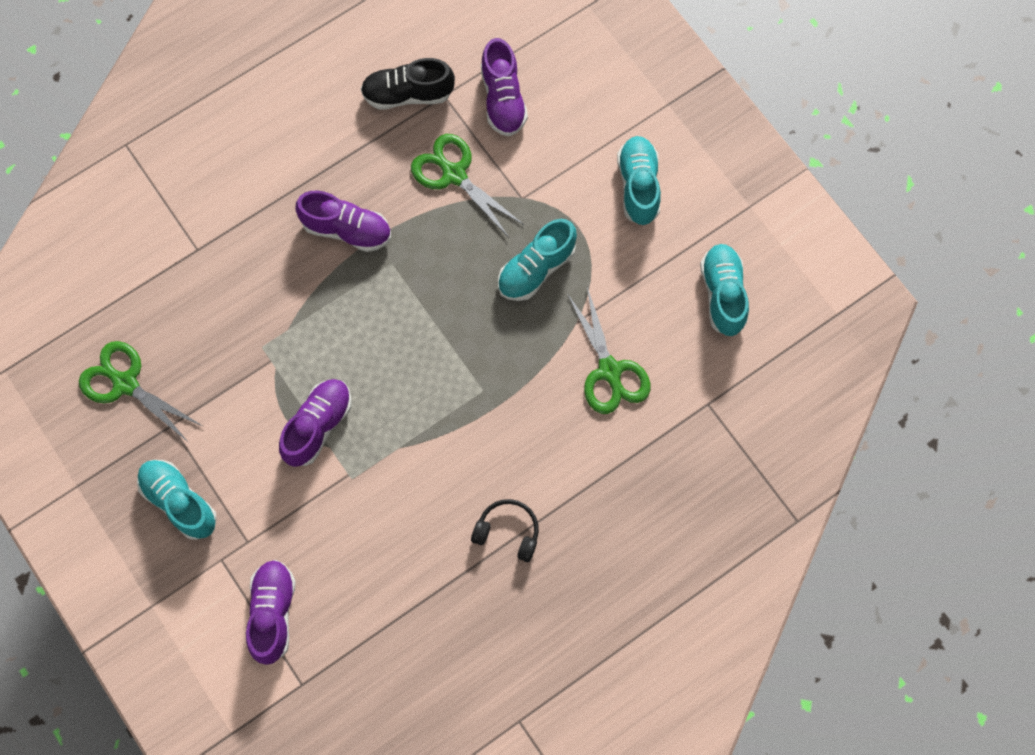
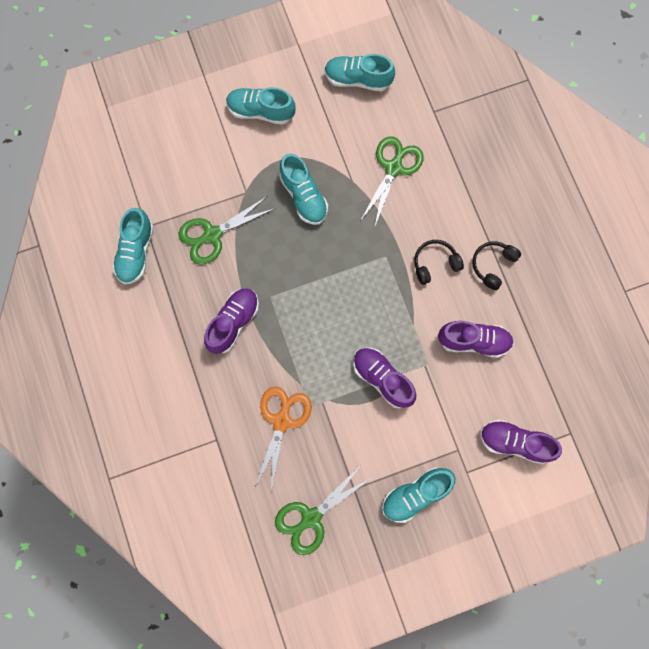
camera: 75 degrees left, 5 degrees up
black shoe [361,58,455,110] -> turquoise shoe [113,208,154,284]
purple shoe [481,38,528,137] -> purple shoe moved to [438,321,514,358]
green scissors [567,287,650,414] -> green scissors turned 60 degrees counterclockwise [360,136,423,226]
none -> orange scissors [254,386,312,491]
none -> black headphones [414,240,464,285]

